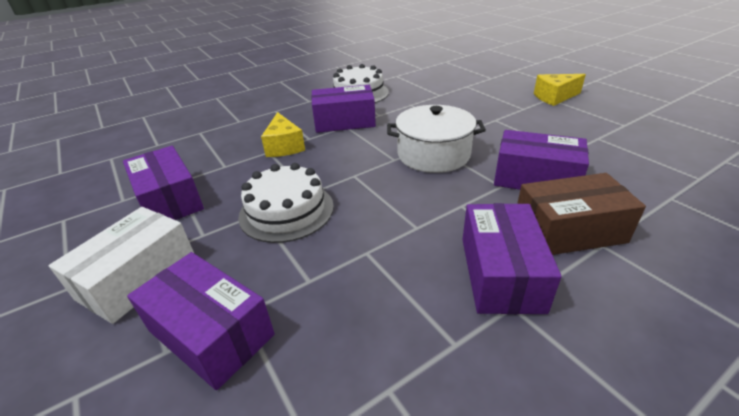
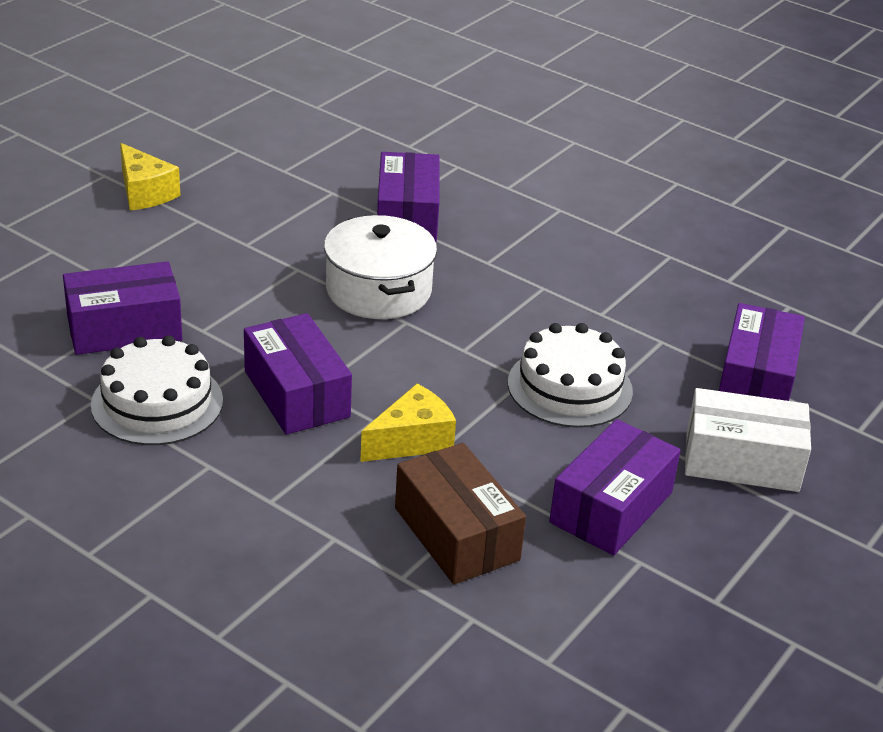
camera: 115 degrees left, 0 degrees up
purple box [462,203,561,314] -> purple box moved to [63,261,182,355]
brown box [517,173,646,255] -> brown box moved to [395,443,526,584]

